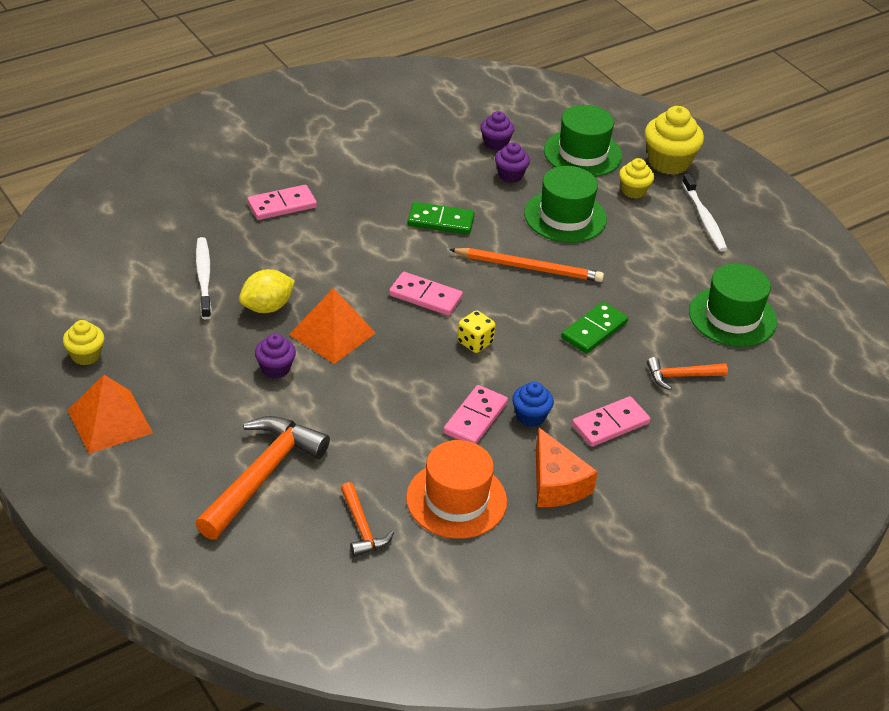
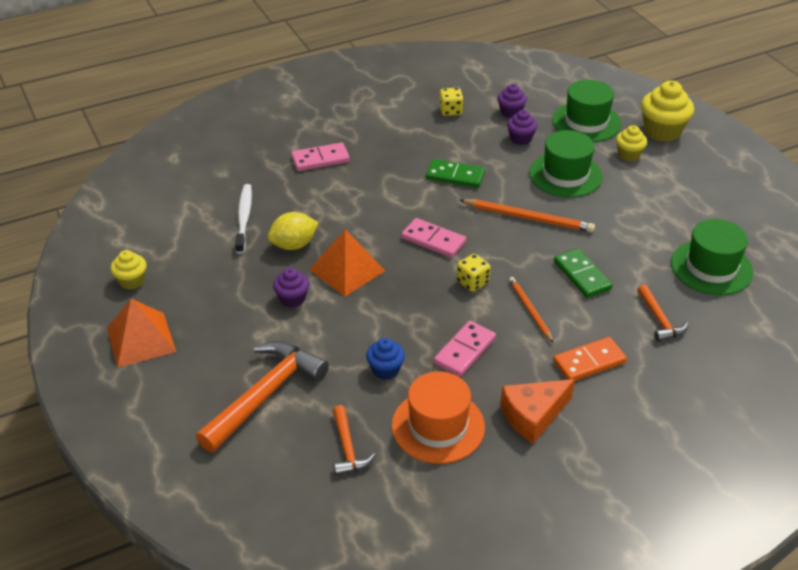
camera: 10 degrees right, 0 degrees up
blue cupcake [512,381,554,427] -> blue cupcake moved to [366,338,405,380]
orange cheese [536,428,598,507] -> orange cheese turned 75 degrees clockwise [500,379,575,444]
green domino [561,302,628,354] -> green domino turned 75 degrees counterclockwise [554,248,612,298]
pink domino [572,396,650,447] -> orange domino [553,337,627,381]
orange hammer [647,357,728,390] -> orange hammer turned 105 degrees counterclockwise [637,285,688,342]
white toothbrush [682,174,727,252] -> none
none -> yellow dice [439,88,464,116]
none -> orange pencil [509,277,554,343]

